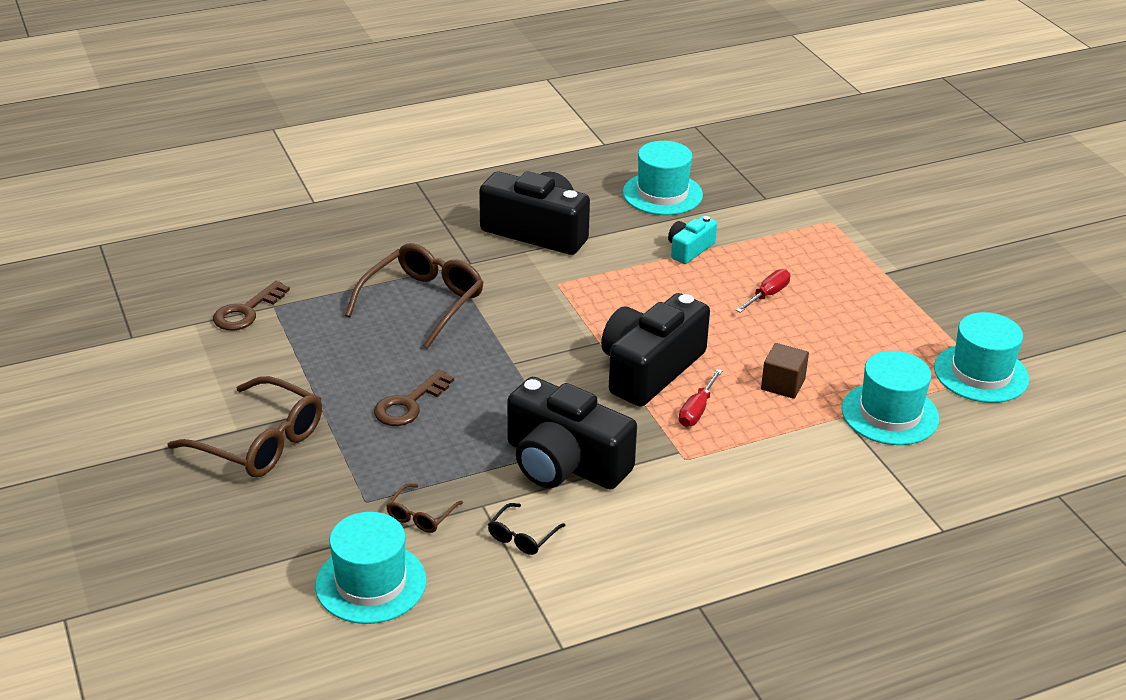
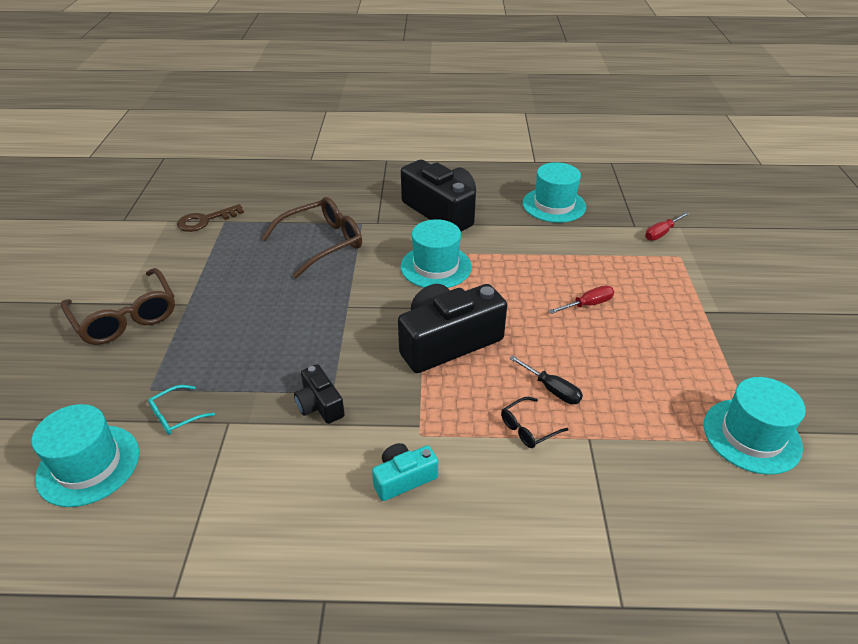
camera: 25 degrees right, 5 degrees up
brown key [374,370,454,426] -> none
brown glasses [386,483,463,533] -> turquoise glasses [148,385,215,435]
black glasses [488,503,566,555] -> black glasses moved to [501,397,568,448]
black camera [507,377,637,489] -> black camera [294,364,345,424], size x0.50
turquoise camera [668,216,717,264] -> turquoise camera moved to [372,443,438,501]
red screwdriver [679,369,723,427] -> red screwdriver moved to [645,212,689,241]
brown cube [761,343,809,399] -> black screwdriver [509,355,583,404]
turquoise hat [841,351,939,445] -> turquoise hat moved to [400,219,472,288]

